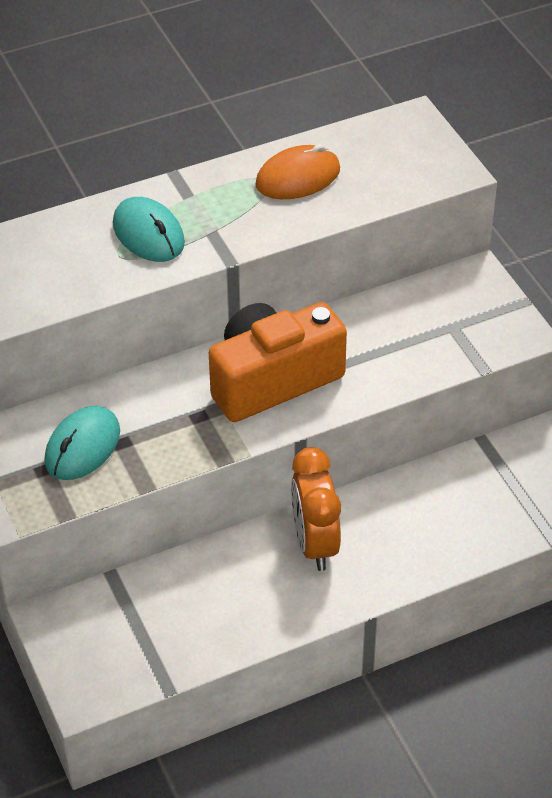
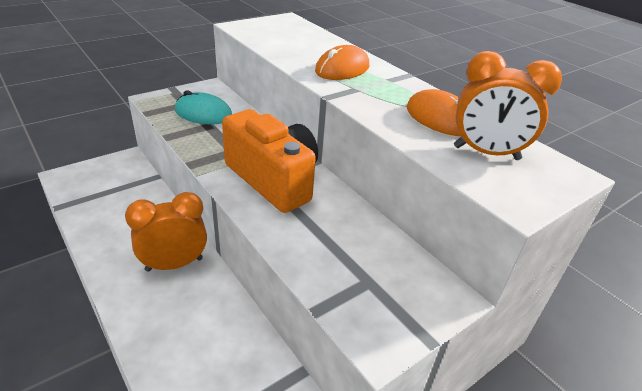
camera: 75 degrees right, 10 degrees down
turquoise mouse [113,197,185,262] -> orange mouse [315,45,369,80]
none -> orange clock [454,51,562,160]

